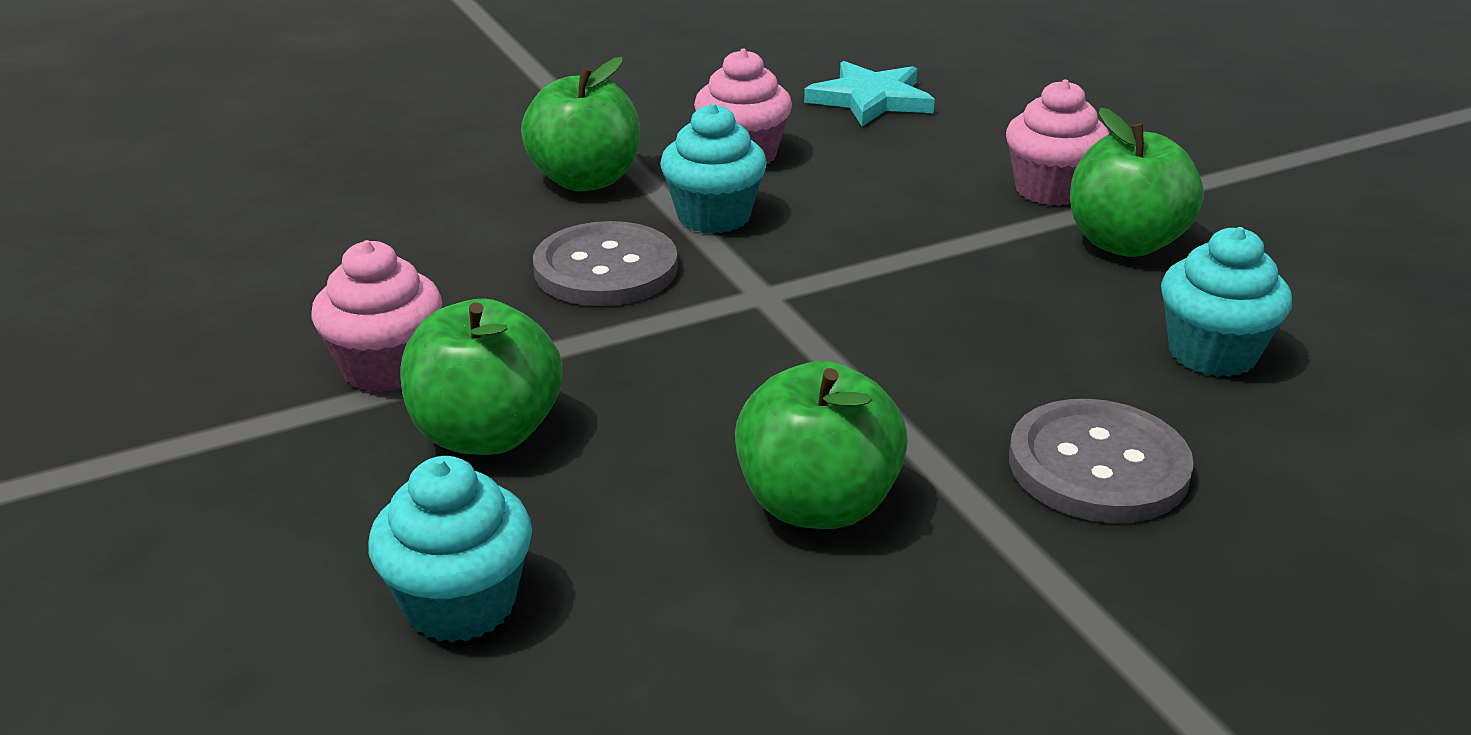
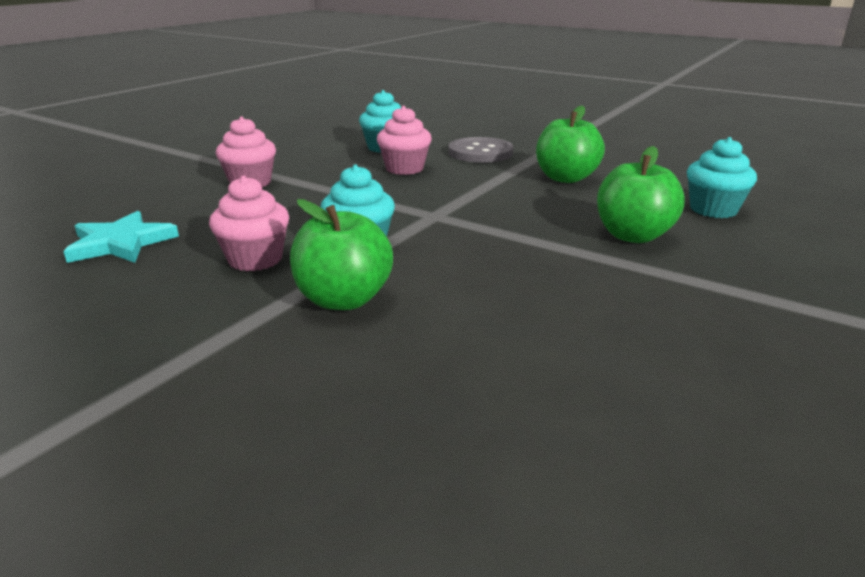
camera: 120 degrees left, 5 degrees down
pink cupcake [312,240,442,393] -> pink cupcake moved to [377,106,432,175]
grey button [533,221,678,306] -> none
green apple [1070,108,1204,257] -> none

